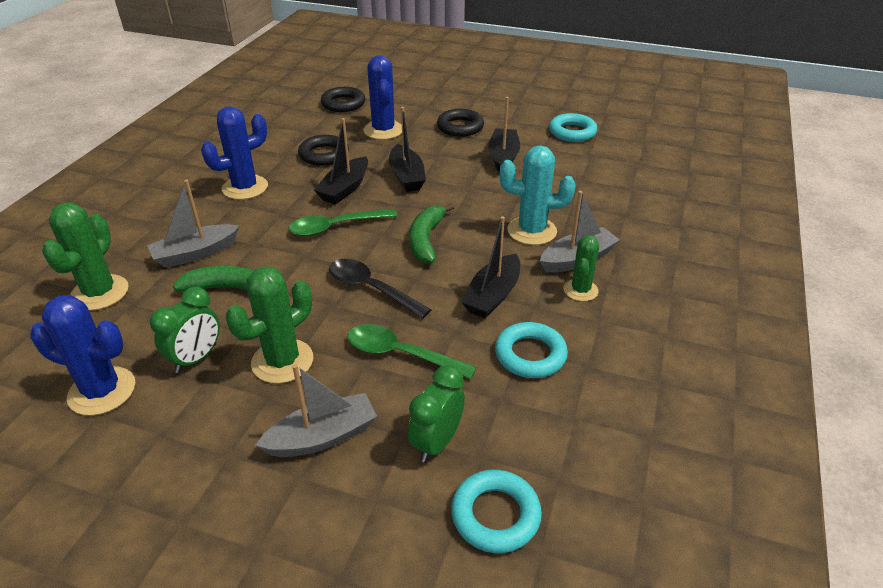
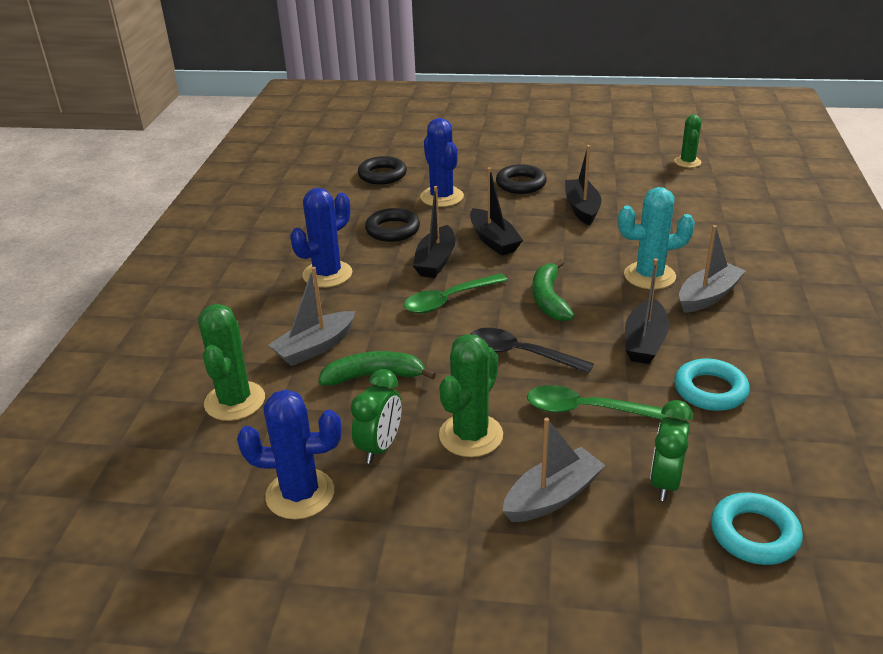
camera: 10 degrees left, 5 degrees down
turquoise ring [549,113,597,142] -> none
green cactus [563,235,599,301] -> green cactus moved to [675,115,702,168]

